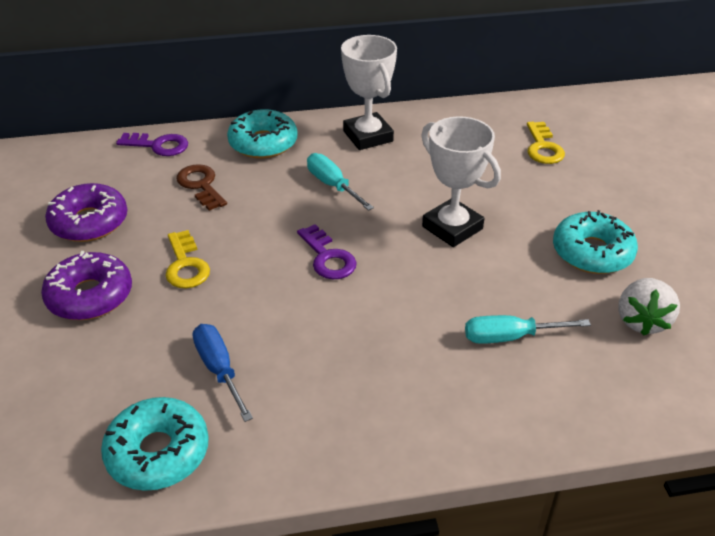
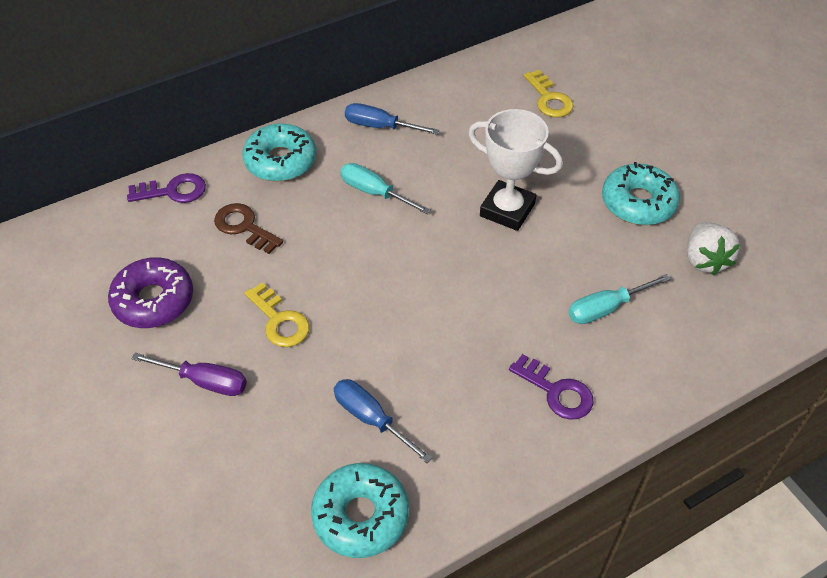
camera: 20 degrees left, 10 degrees up
purple donut [41,251,132,320] -> purple screwdriver [131,353,247,396]
purple key [297,224,357,279] -> purple key moved to [509,354,594,420]
white trophy [341,35,397,150] -> blue screwdriver [345,103,439,135]

